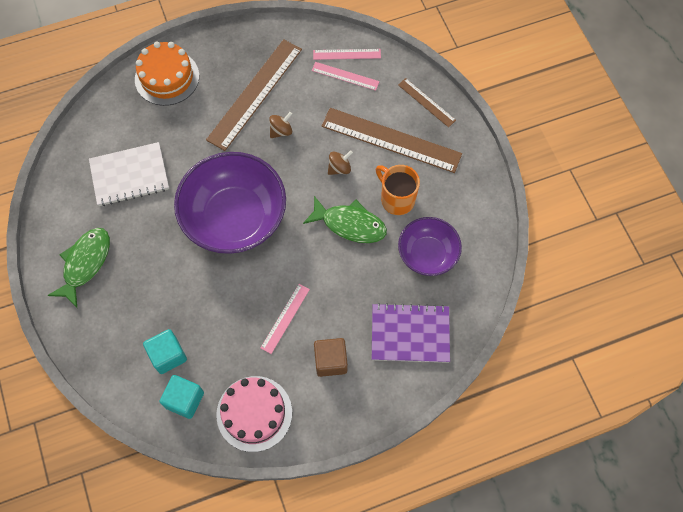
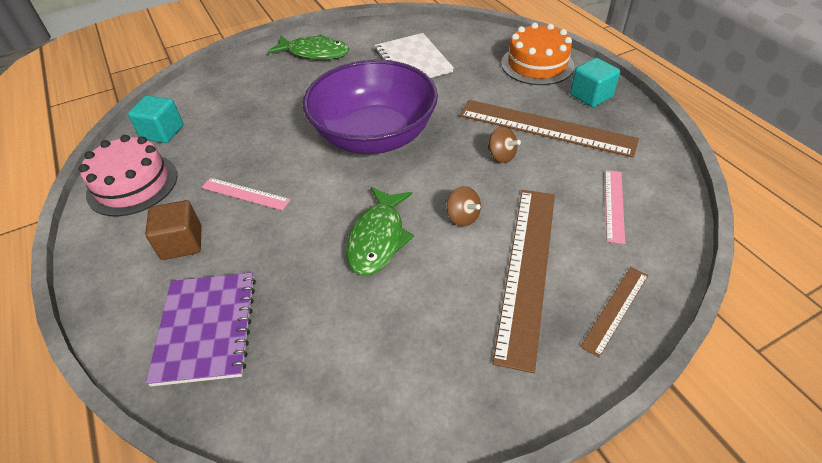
camera: 85 degrees right, 20 degrees down
turquoise cube [143,329,187,374] -> turquoise cube moved to [570,58,620,107]
pink ruler [313,49,381,60] -> none
orange mug [376,165,420,215] -> none
purple bowl [398,217,462,276] -> none

